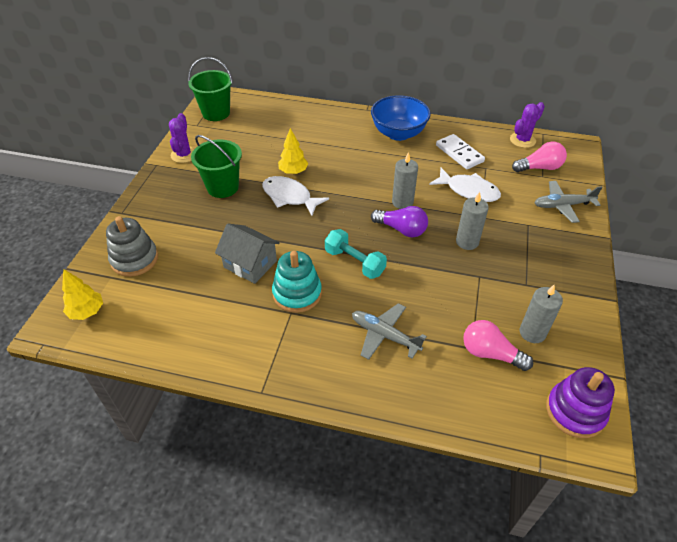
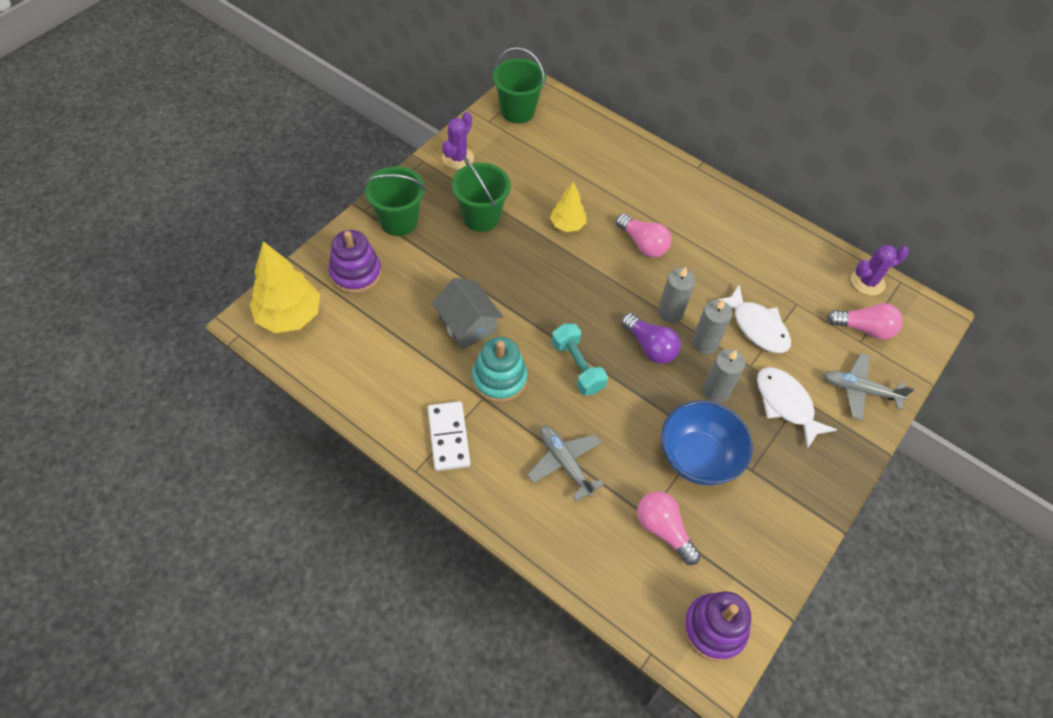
camera: 20 degrees right, 10 degrees up
yellow tree [62,269,103,320] -> yellow tree [250,241,320,333], size x1.71
grey stacking toy [106,216,158,277] -> purple stacking toy [329,230,382,294]
white fish [262,176,329,216] -> white fish moved to [757,367,837,449]
blue bowl [371,95,431,141] -> blue bowl moved to [661,401,753,485]
white domino [436,134,485,169] -> white domino moved to [428,401,470,471]
grey candle [520,285,563,343] -> grey candle moved to [692,299,732,354]
none -> green bucket [364,166,426,236]
none -> pink light bulb [616,214,671,257]

